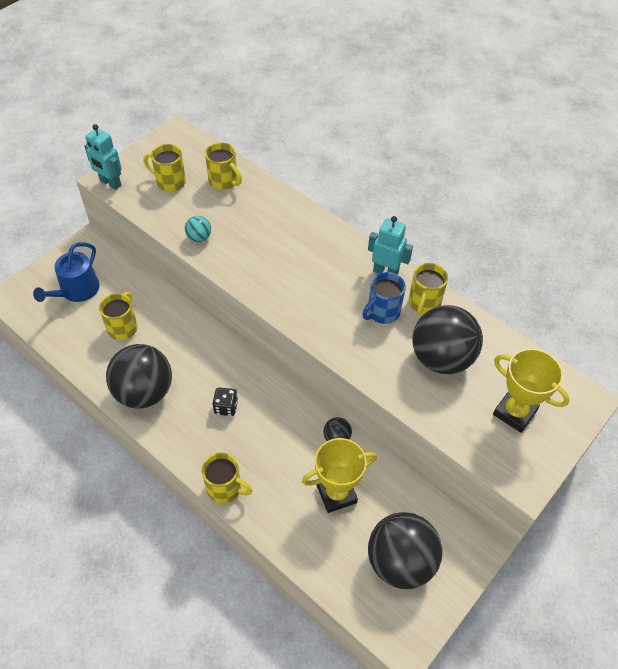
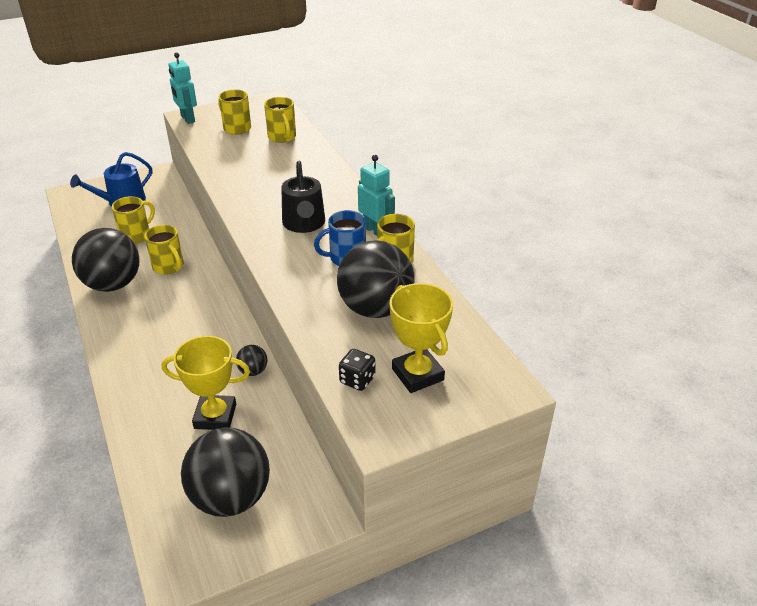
camera: 25 degrees right, 15 degrees down
turquoise ball [185,216,211,242] -> none
yellow mug [202,452,252,503] -> yellow mug moved to [144,225,184,275]
black dice [212,387,238,416] -> black dice moved to [339,349,375,391]
none -> black watering can [281,161,325,233]

